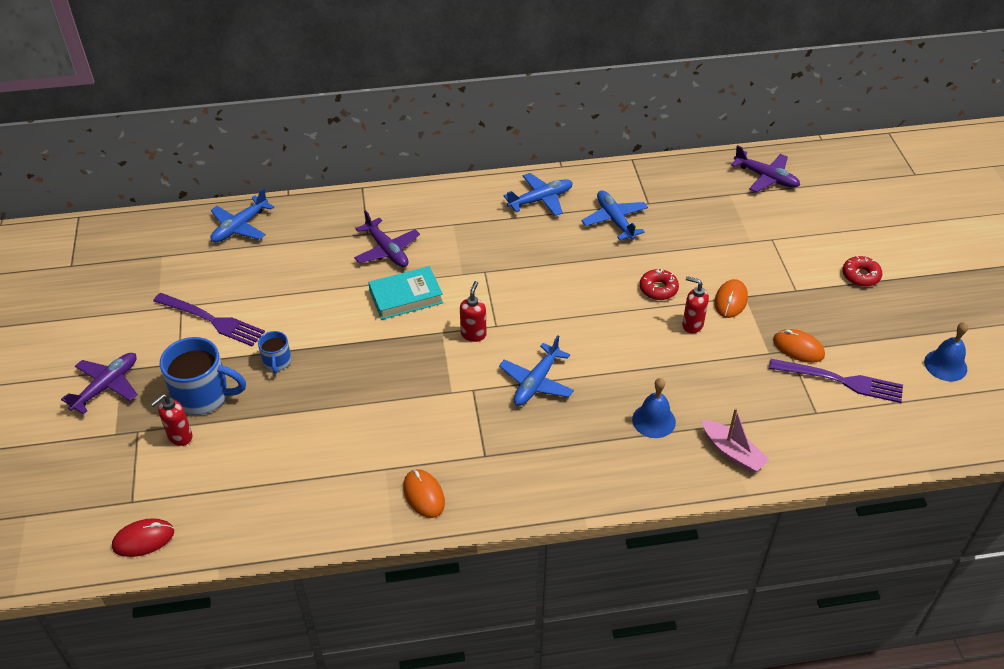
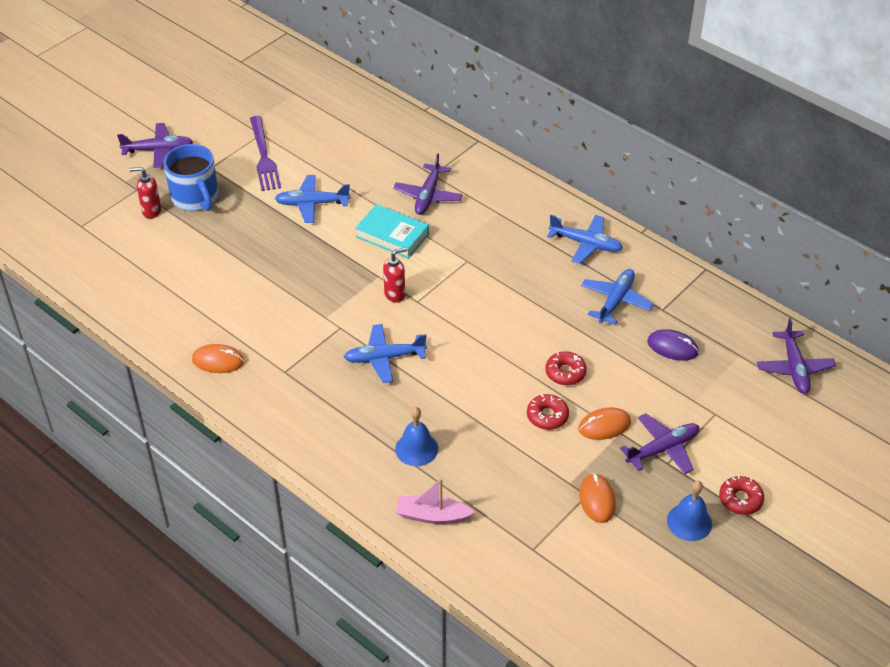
camera: 50 degrees right, 0 degrees up
red mouse [112,518,174,557] -> none
blue plane [210,188,274,243] -> blue plane moved to [275,175,351,223]
blue mug [258,331,291,374] -> none
orange mouse [403,469,445,518] -> orange mouse turned 75 degrees clockwise [192,344,244,373]
red soap dispenser [682,276,709,333] -> red donut [527,394,569,430]
pink boat [702,408,769,472] -> pink boat turned 90 degrees clockwise [396,478,475,524]
purple fork [769,359,903,403] -> none
blue bell [924,322,968,381] -> blue bell moved to [667,481,712,541]
none -> purple plane [620,413,699,474]
none -> purple mouse [647,329,699,361]

